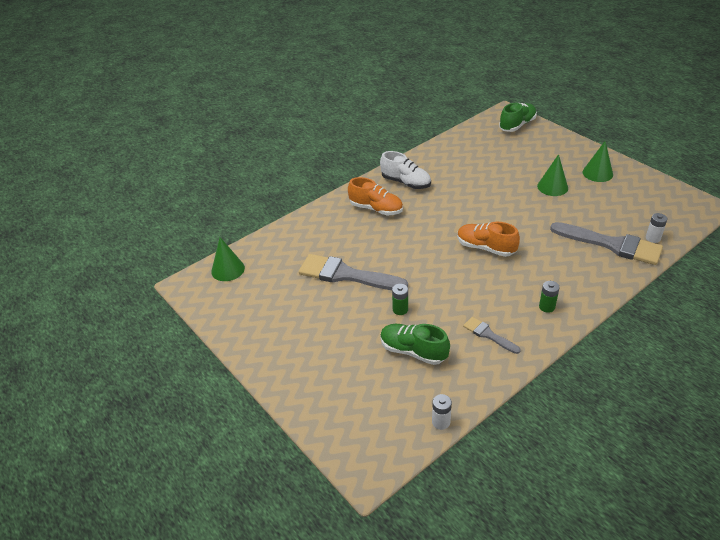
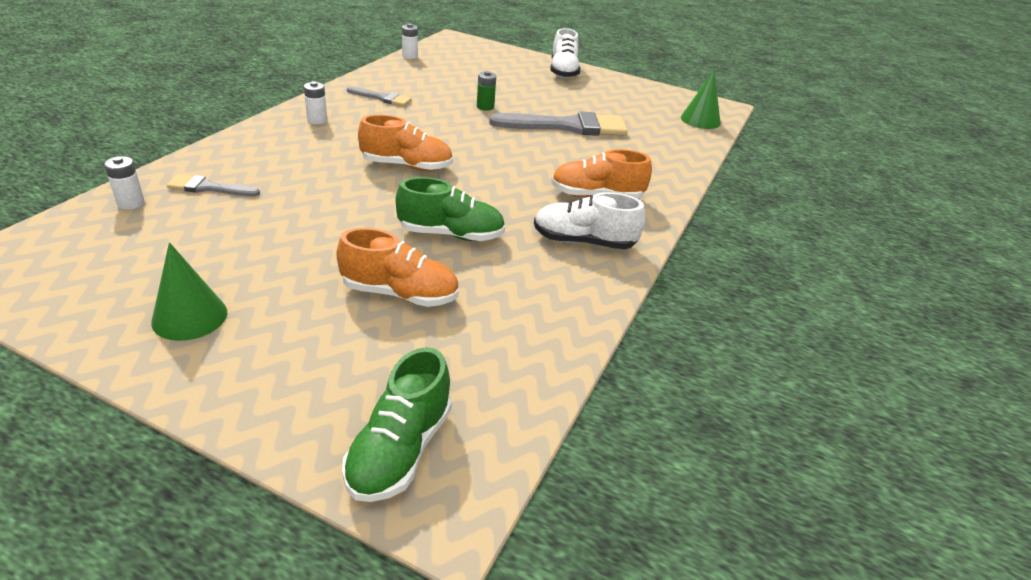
camera: 150 degrees right, 5 degrees down
green shoe [380,324,450,365] -> green shoe moved to [396,177,505,241]
green cone [537,154,568,196] -> none
green battery [539,281,560,313] -> white battery [304,81,327,125]
grey brush [550,222,663,265] -> grey brush [166,174,260,196], size x0.51
none -> orange shoe [336,228,459,307]
none -> white shoe [550,28,580,79]

